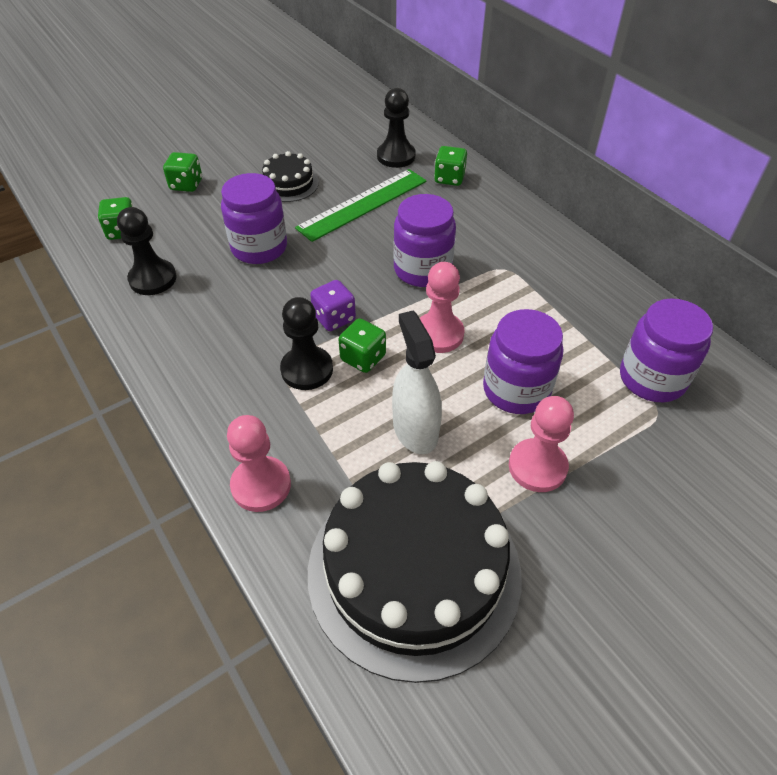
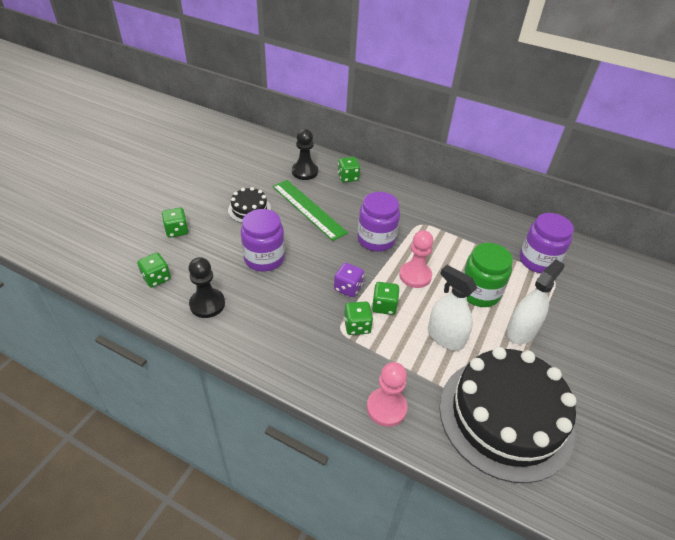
camera: 30 degrees left, 5 degrees down
black pawn [280,297,333,390] -> green dice [344,302,373,335]
green ruler [295,169,427,242] -> green ruler turned 60 degrees counterclockwise [273,180,348,241]
purple jar [483,309,563,414] -> green jar [463,243,513,307]
pink pawn [509,396,574,492] -> white spray bottle [506,259,565,344]

